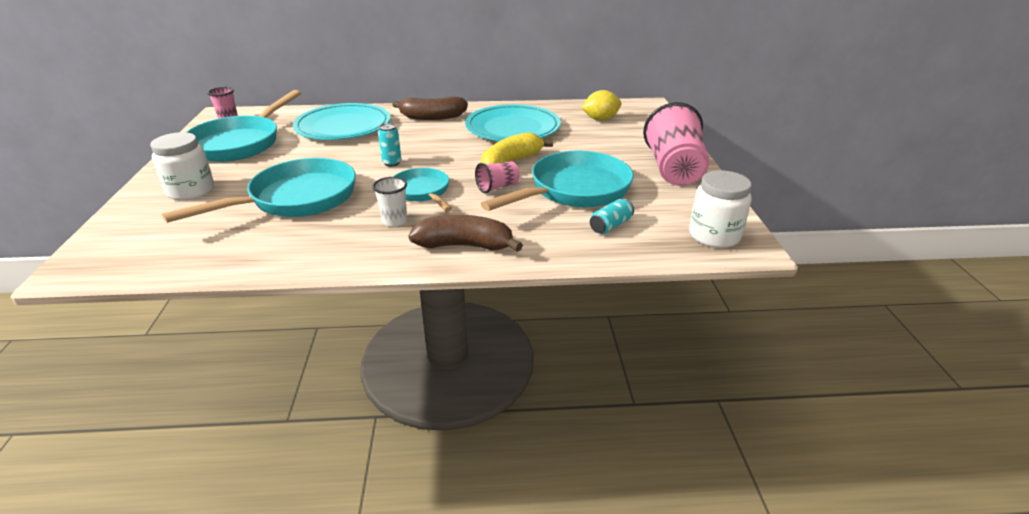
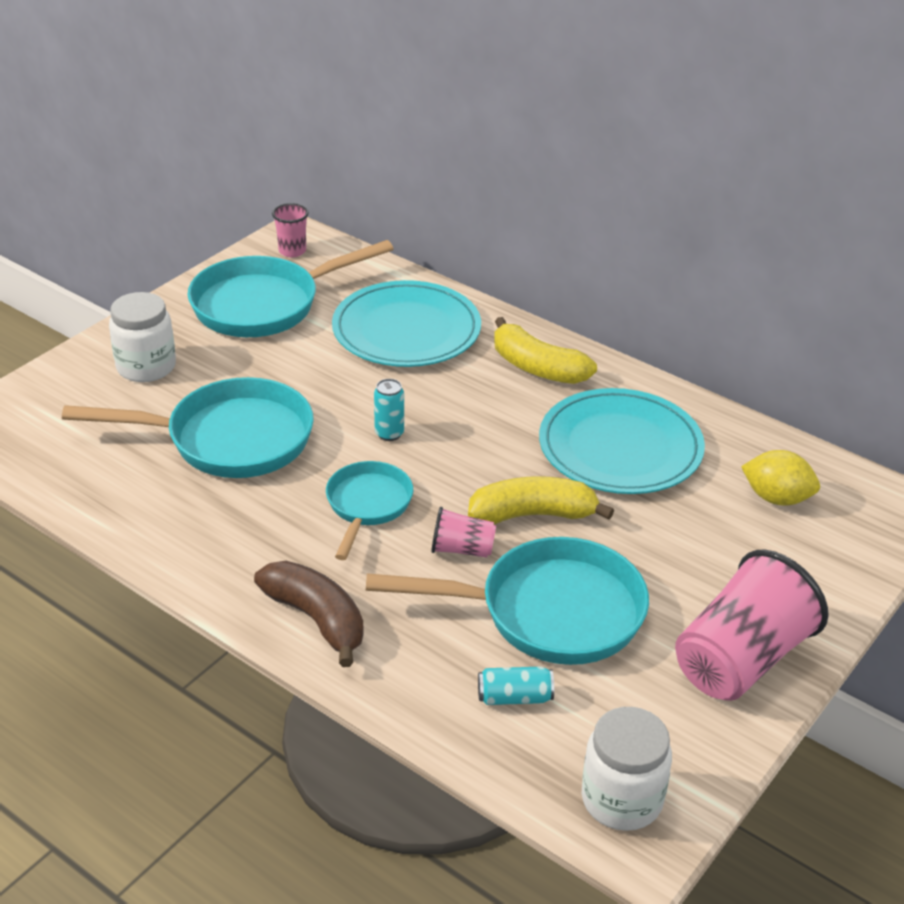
camera: 40 degrees right, 5 degrees up
white cup [372,177,407,227] -> none
brown banana [392,96,468,120] -> yellow banana [494,317,597,384]

